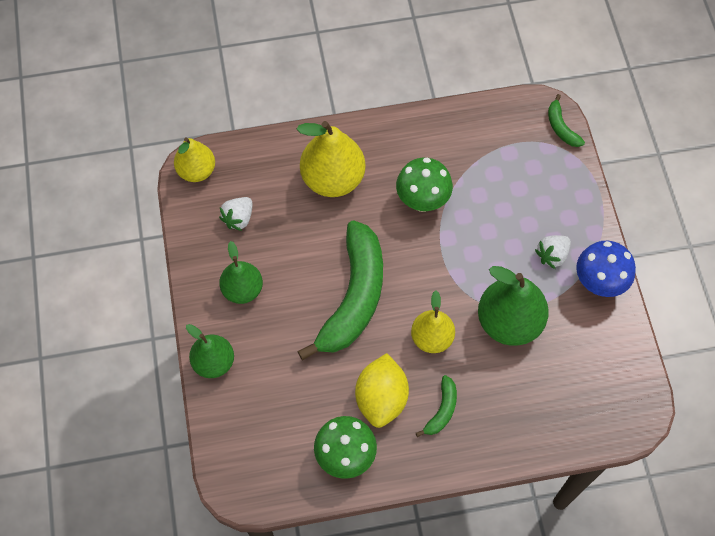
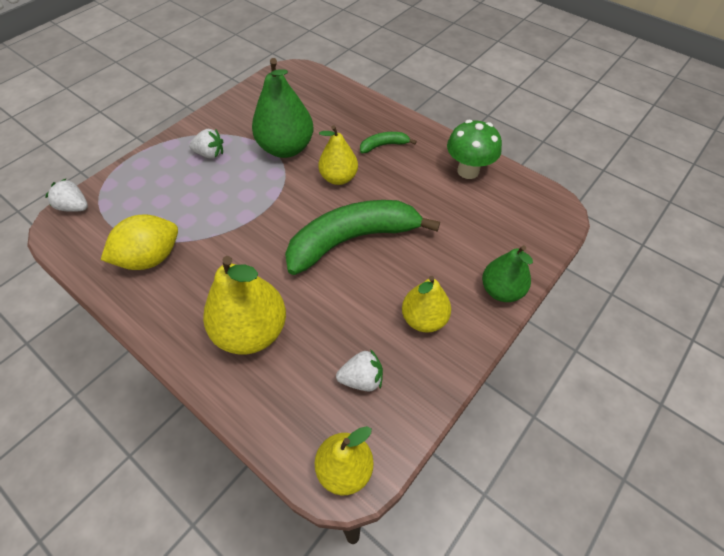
camera: 130 degrees left, 10 degrees down
green pear [219,241,263,304] -> yellow pear [402,276,451,333]
yellow lemon [355,353,409,428] -> yellow lemon moved to [101,214,178,270]
green mushroom [396,158,453,212] -> none
green banana [548,94,585,147] -> white strawberry [45,179,88,212]
blue mushroom [576,241,636,297] -> none

